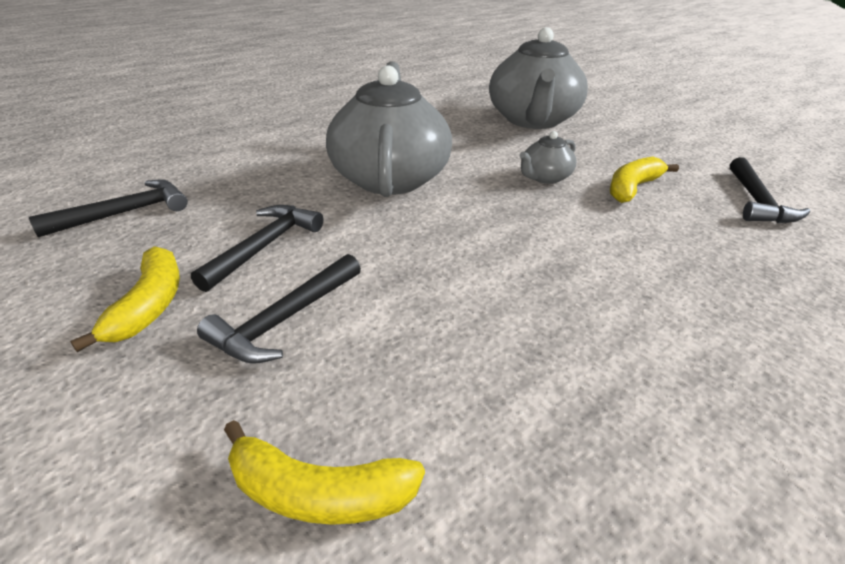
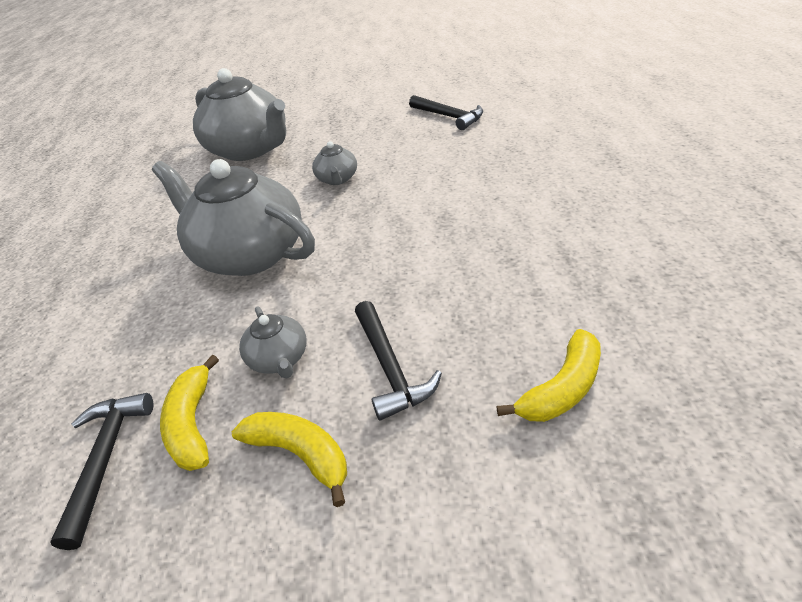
camera: 50 degrees left, 5 degrees up
black hammer [191,205,323,292] -> grey teapot [239,306,306,378]
yellow banana [610,157,679,203] -> yellow banana moved to [160,355,219,471]

